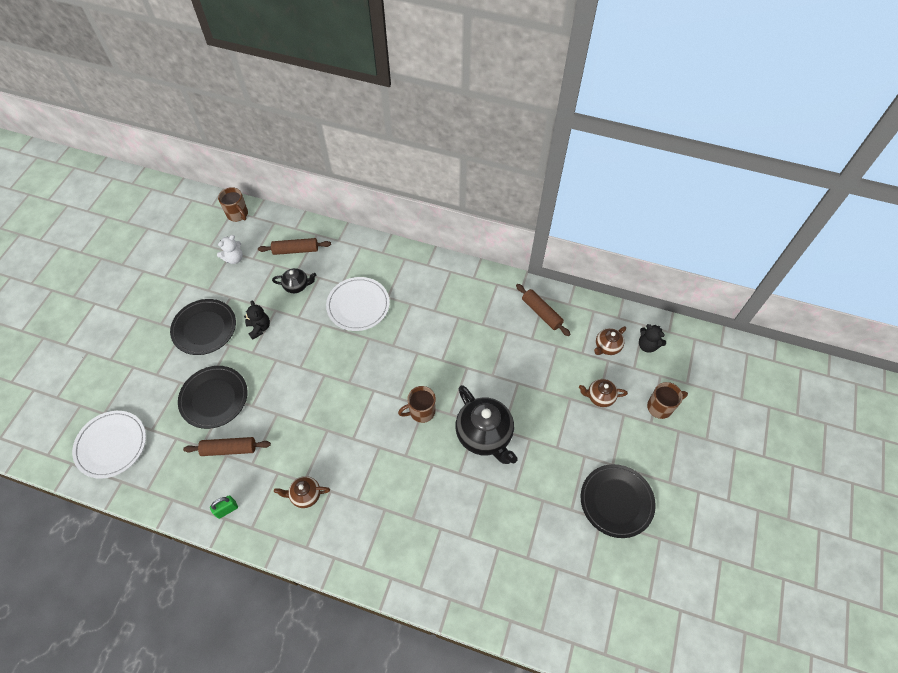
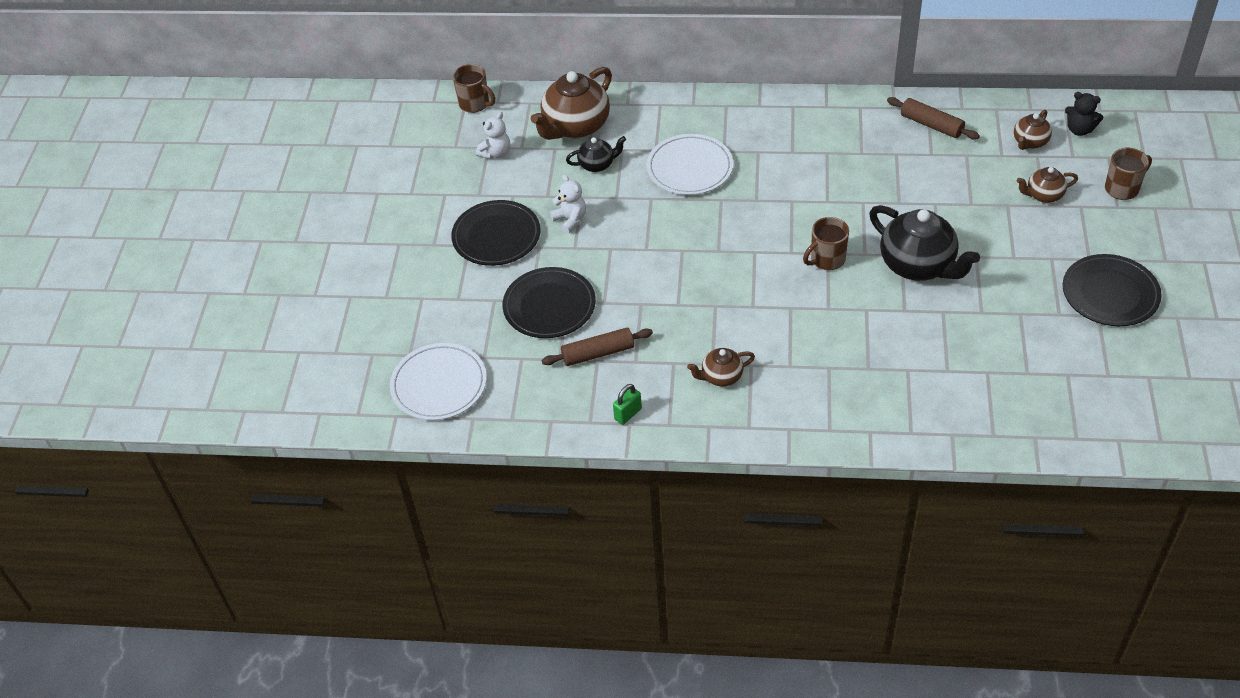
camera: 10 degrees left, 10 degrees down
black teddy bear [244,301,270,340] -> white teddy bear [550,175,586,234]
brown rolling pin [258,238,331,255] -> brown teapot [531,67,612,140]

